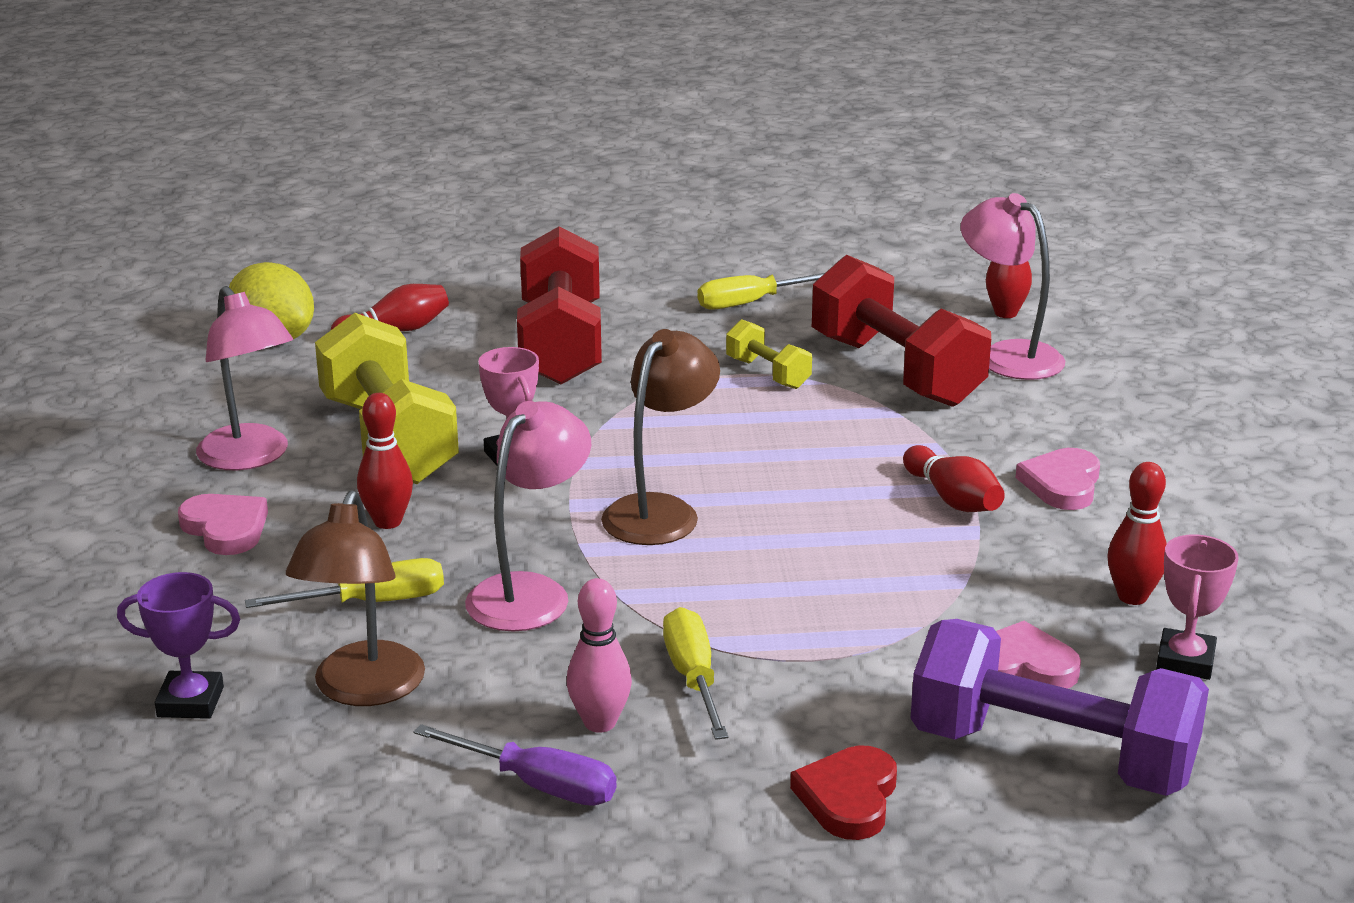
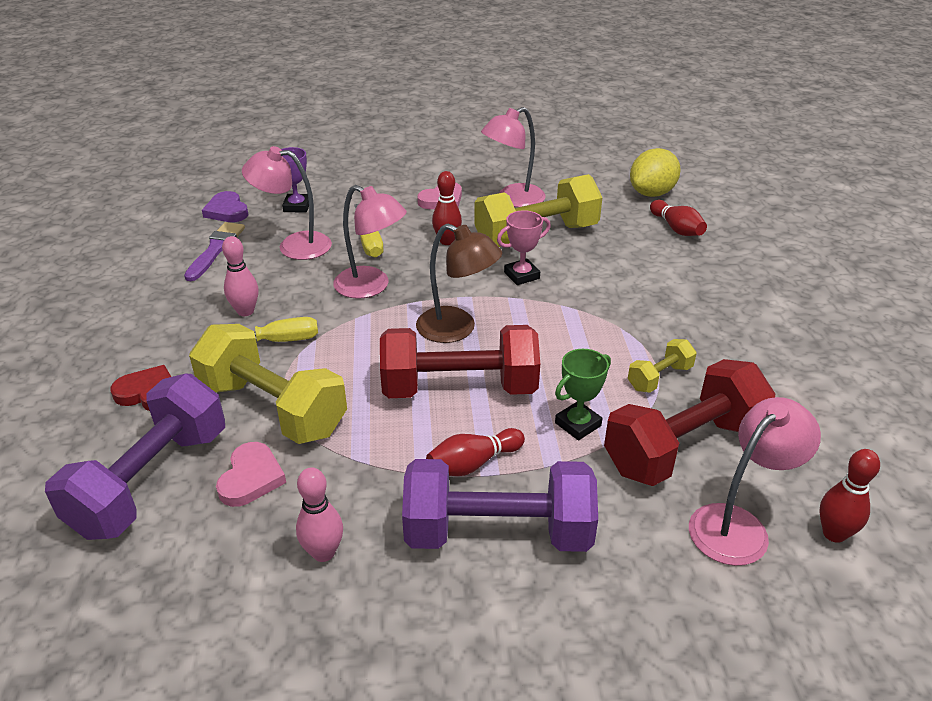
camera: 90 degrees right, 10 degrees up
brown lamp [286,490,425,706] -> pink lamp [242,146,332,260]
purple screwdriver [414,724,617,806] -> none
red dumbbell [517,227,602,385] -> red dumbbell moved to [380,325,540,398]
yellow screwdriver [698,273,825,310] -> none
pink heart [1015,448,1100,510] -> purple dumbbell [402,459,598,552]
red bowling pin [1107,462,1167,605] -> pink bowling pin [296,467,343,562]
pink trophy [1156,534,1239,680] -> none
none -> purple brush [184,222,245,281]
none -> yellow dumbbell [189,324,347,444]
none -> purple heart [202,191,249,222]
none -> green trophy [555,349,611,441]

